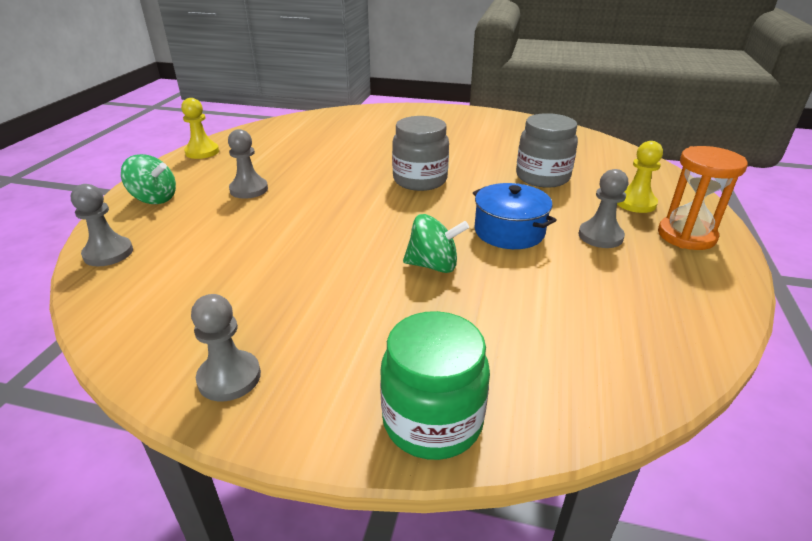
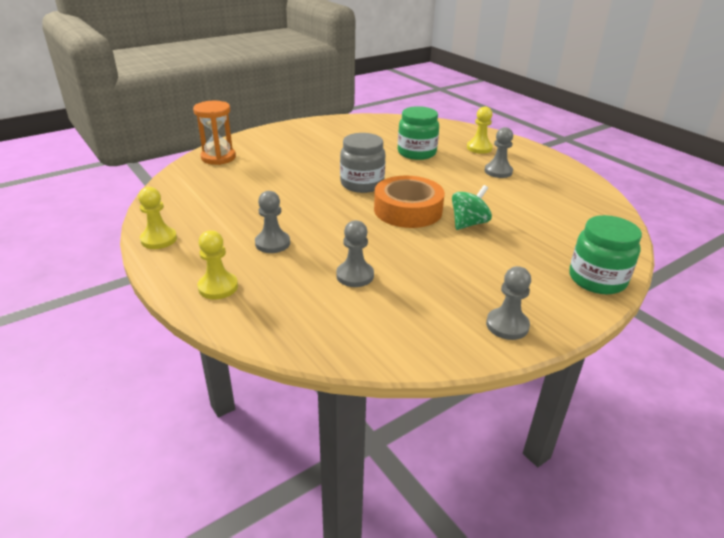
camera: 50 degrees left, 0 degrees up
grey pawn [71,184,133,267] -> grey pawn moved to [336,220,374,287]
green spinning top [121,154,176,204] -> yellow pawn [197,230,238,299]
blue pot [473,183,557,249] -> none
grey jar [516,113,578,188] -> green jar [398,106,439,160]
orange hourglass [658,146,748,250] -> orange hourglass moved to [193,101,236,165]
none -> orange tape [374,176,445,228]

